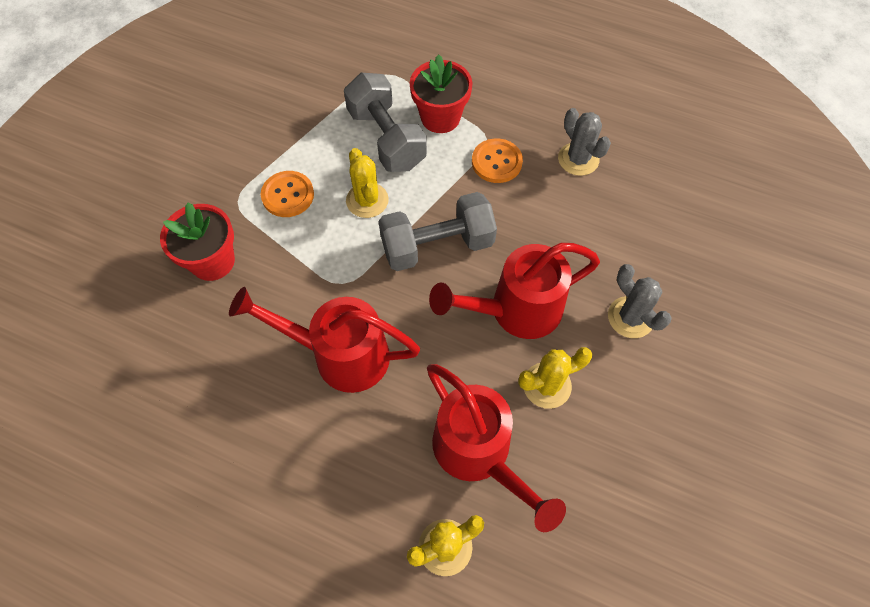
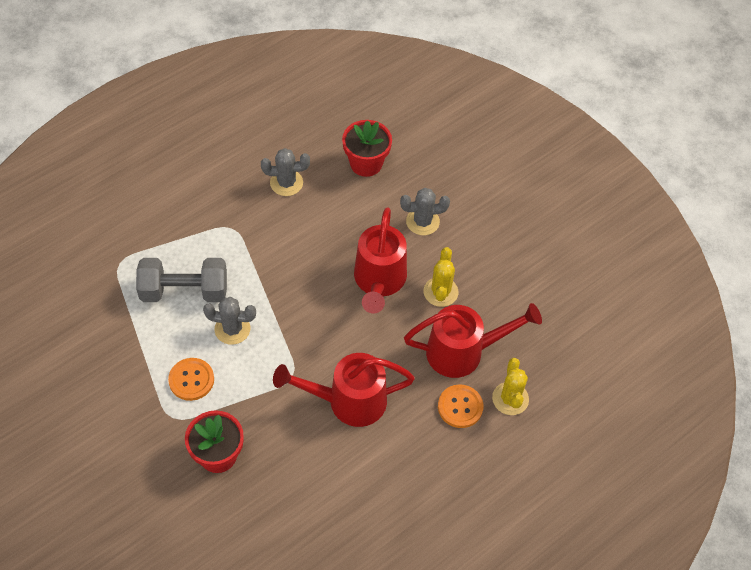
camera: 65 degrees left, 5 degrees down
red watering can [229,287,420,393] -> red watering can turned 45 degrees clockwise [273,353,415,427]
yellow cactus [346,148,389,218] -> grey cactus [203,297,256,345]
grey dumbbell [379,192,497,271] -> none
red flower pot [409,54,473,133] -> red flower pot moved to [342,120,392,177]
orange button [472,138,523,183] -> orange button moved to [438,384,483,428]

